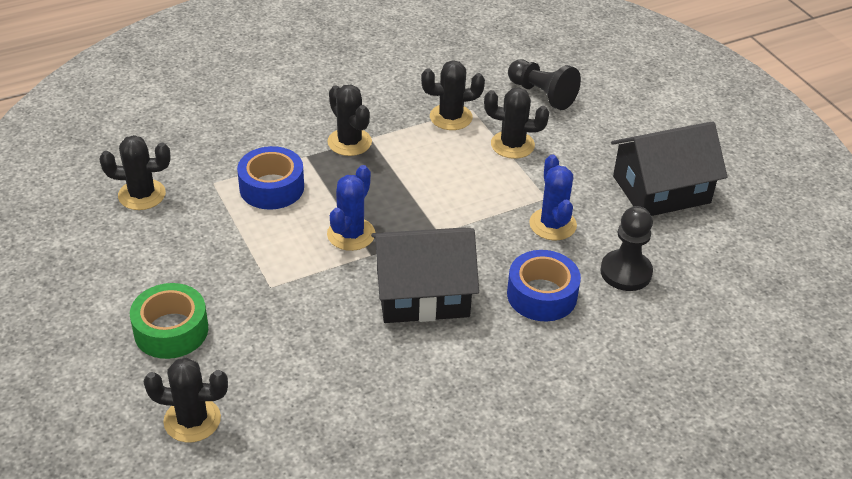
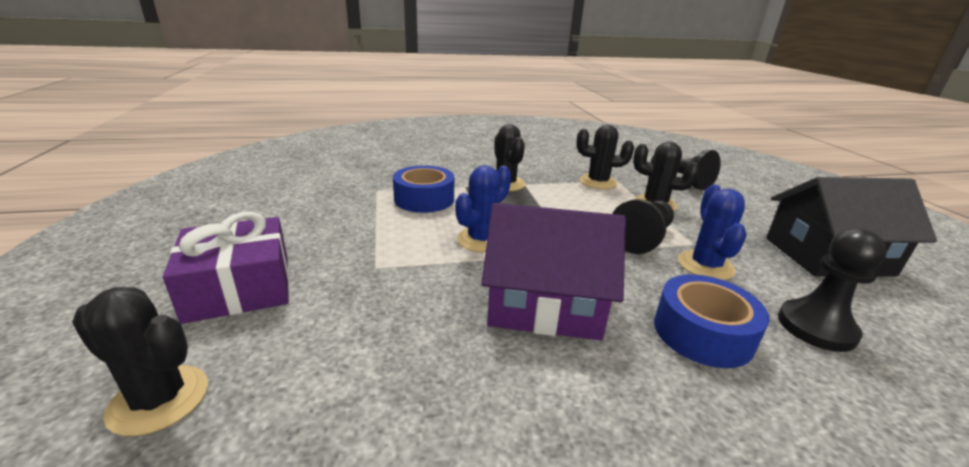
camera: 15 degrees right, 15 degrees down
black cactus [99,135,170,210] -> none
green tape [130,283,208,359] -> purple gift [163,212,289,324]
black house [371,227,479,323] -> purple house [481,203,626,340]
none -> black pawn [612,199,674,254]

